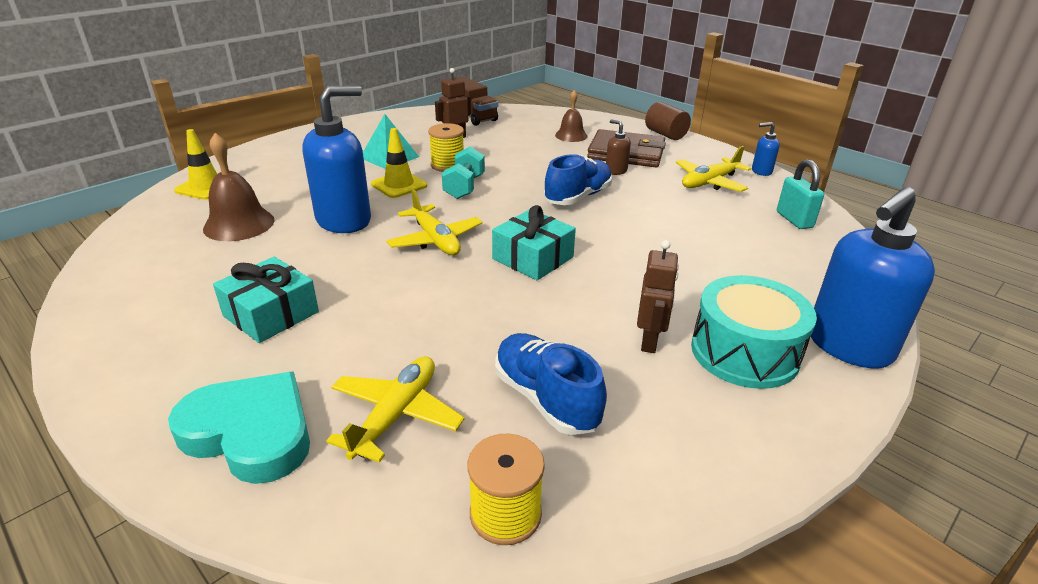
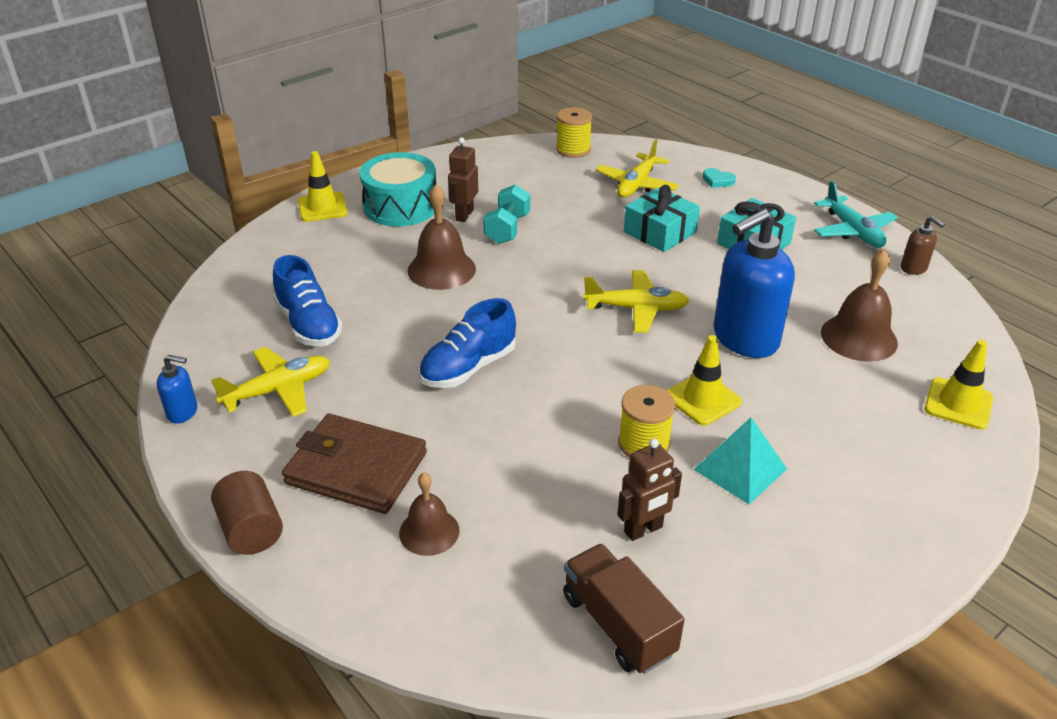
camera: 175 degrees left, 5 degrees up
turquoise heart [168,372,310,484] -> turquoise heart [703,168,736,188], size x0.40
yellow plane [387,189,483,255] -> yellow plane turned 120 degrees clockwise [583,270,689,333]
turquoise dumbbell [442,146,485,199] -> turquoise dumbbell moved to [483,184,530,244]
turquoise gift [492,205,576,280] -> turquoise gift moved to [624,185,700,252]
blue shoe [495,333,607,435] -> blue shoe moved to [273,255,343,347]
brown soap dispenser [606,119,631,175] -> brown soap dispenser moved to [901,216,945,275]
turquoise padlock [777,159,824,229] -> none
blue soap dispenser [810,187,935,368] -> yellow traffic cone [298,151,348,222]
none -> brown bell [407,184,476,290]
none -> turquoise plane [814,181,898,248]

